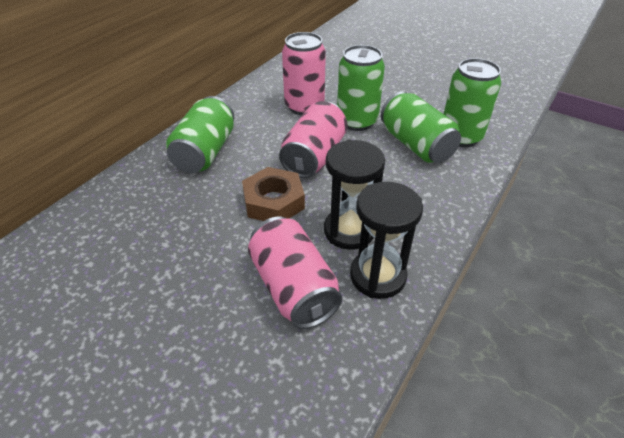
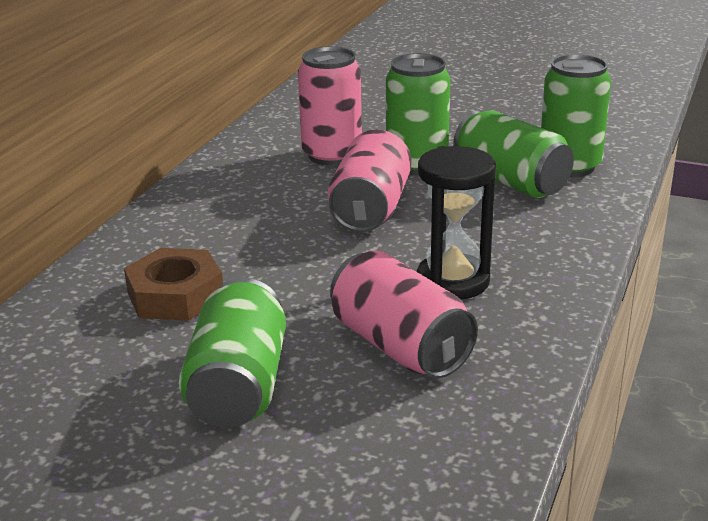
camera: 10 degrees left, 15 degrees down
green can [166,96,234,173] -> green can moved to [179,278,286,427]
brown nut [242,167,305,221] -> brown nut moved to [124,248,223,321]
black hourglass [350,182,423,299] -> none

